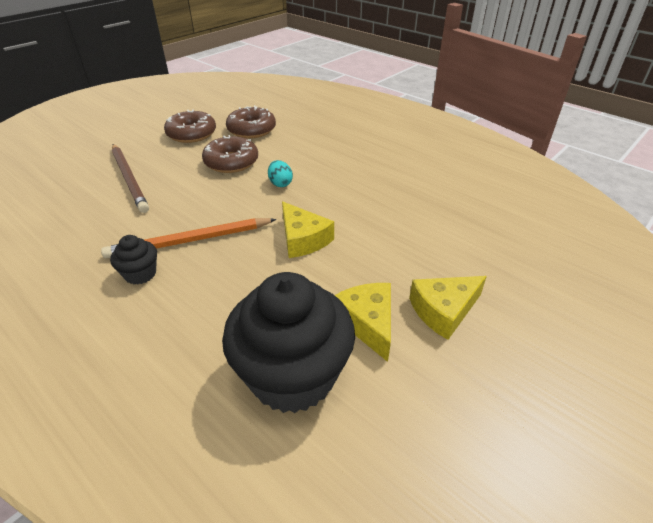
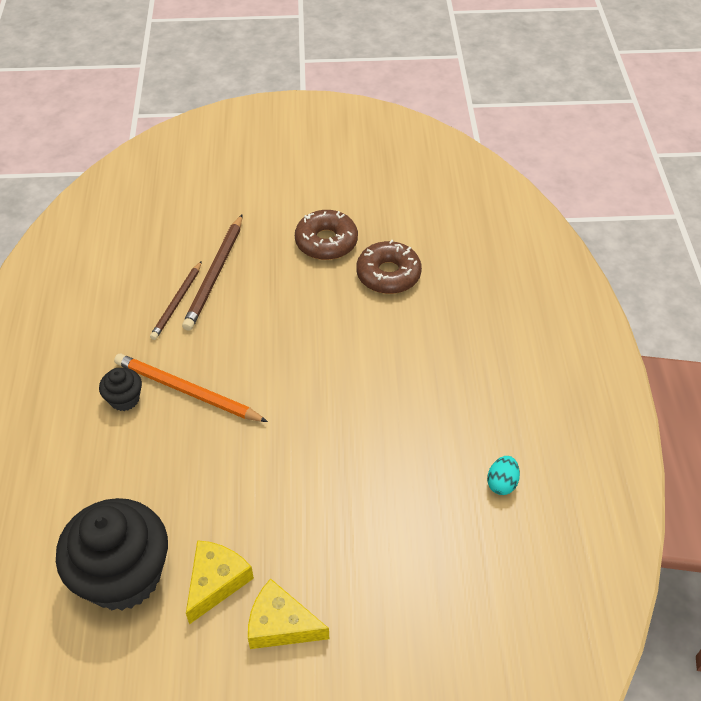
camera: 45 degrees right, 10 degrees up
brown donut [202,135,258,173] -> none
turquoise egg [268,160,293,187] -> turquoise egg moved to [487,456,520,495]
yellow cheese [282,201,334,258] -> none
none -> brown pencil [150,261,202,340]

